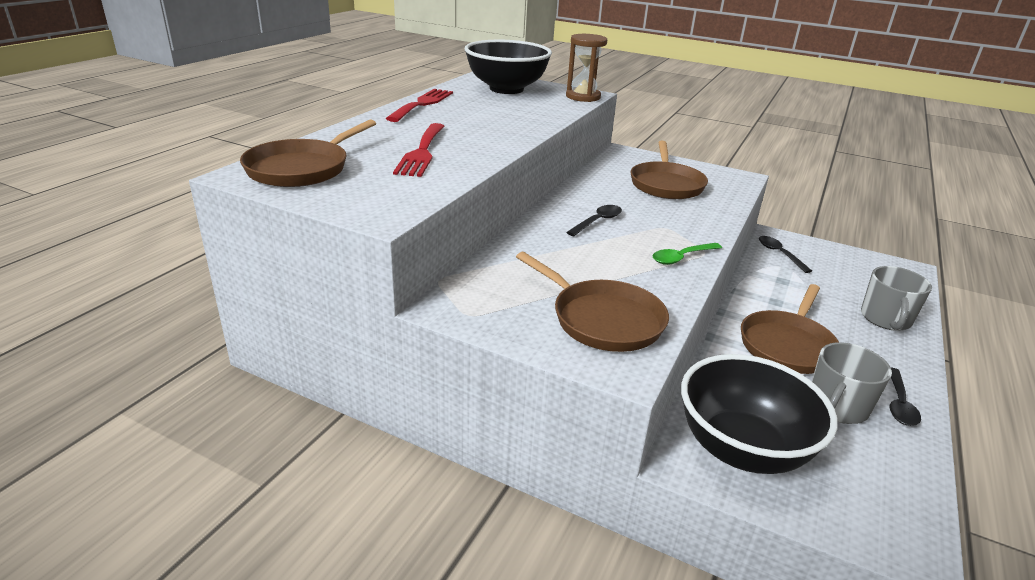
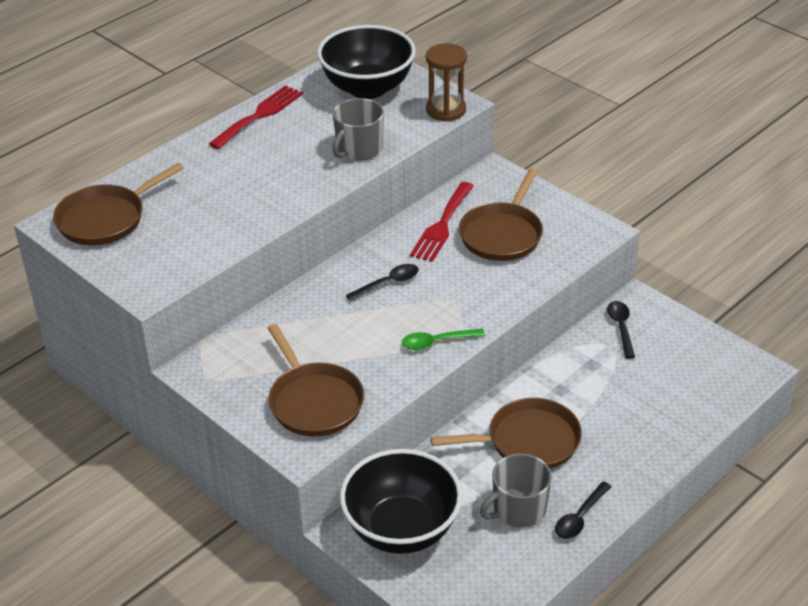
camera: 20 degrees right, 10 degrees up
red fork [393,123,445,177] -> red fork moved to [410,182,474,262]
brown pan [741,284,839,374] -> brown pan turned 150 degrees counterclockwise [431,398,582,468]
grey mug [861,266,932,331] -> grey mug moved to [333,98,384,161]

